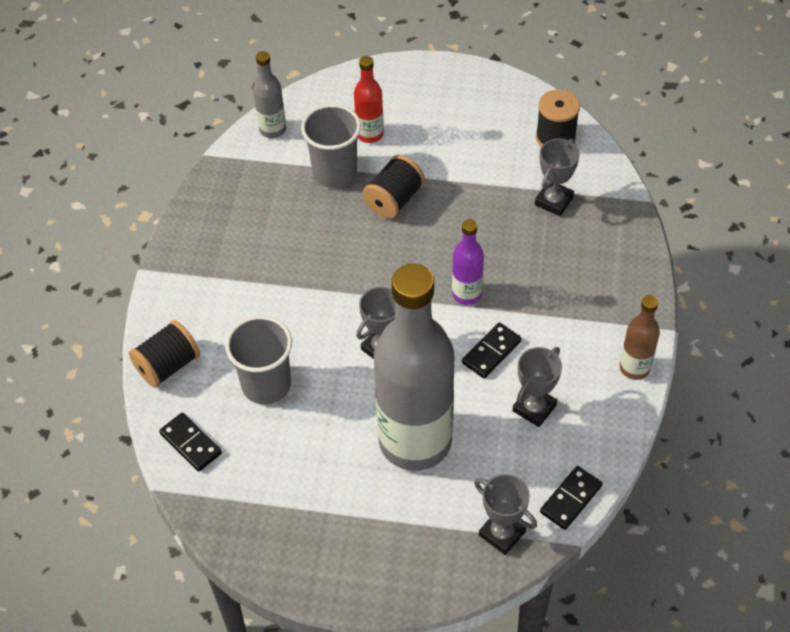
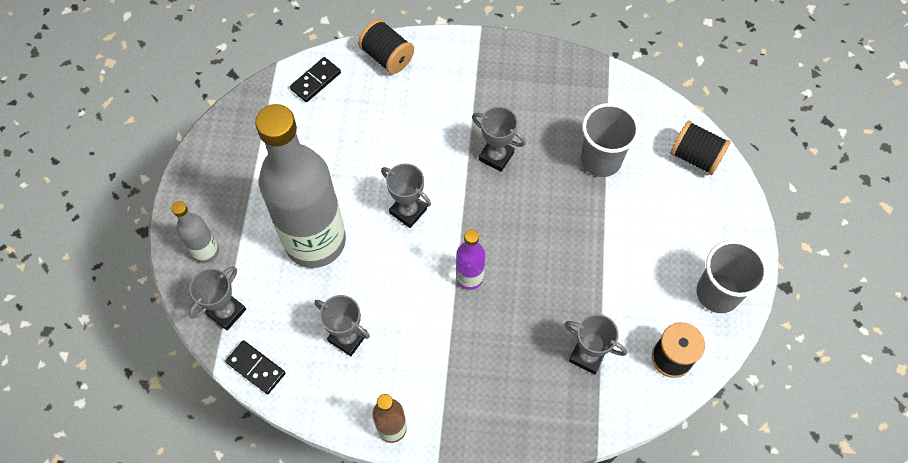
camera: 85 degrees right, 10 degrees up
grey cup [225,315,292,404] -> grey cup moved to [697,240,767,313]
grey bottle [253,51,286,138] -> grey bottle moved to [171,201,219,263]
red bottle [354,56,384,143] -> none
black spool [363,155,425,219] -> black spool moved to [670,120,731,175]
black domino [462,322,522,378] -> none
none -> grey trophy [472,107,526,172]

